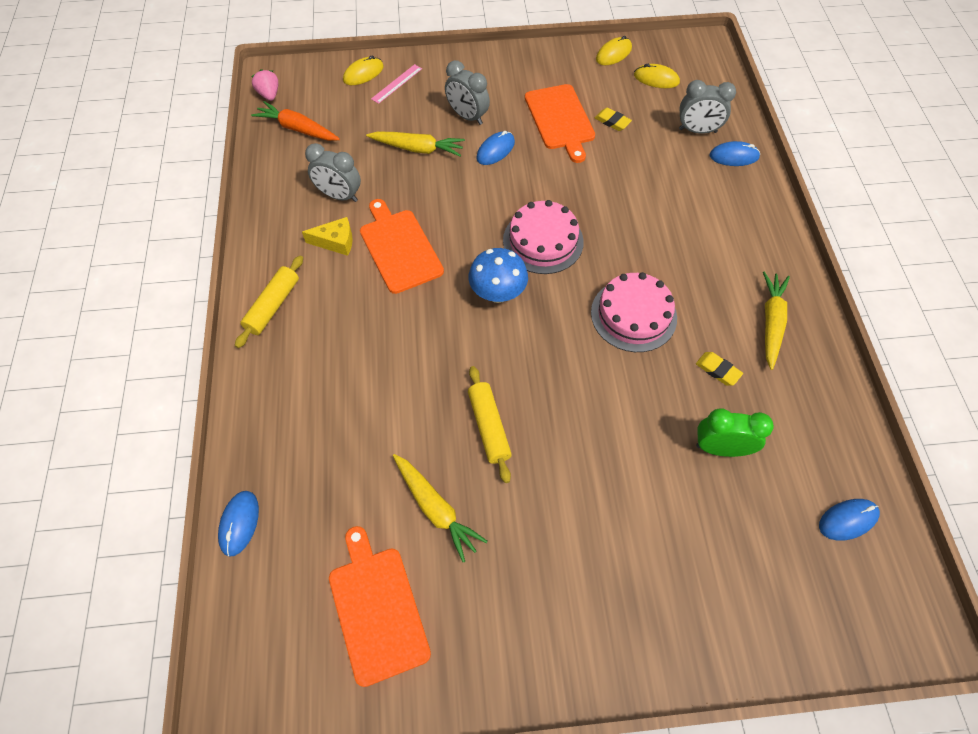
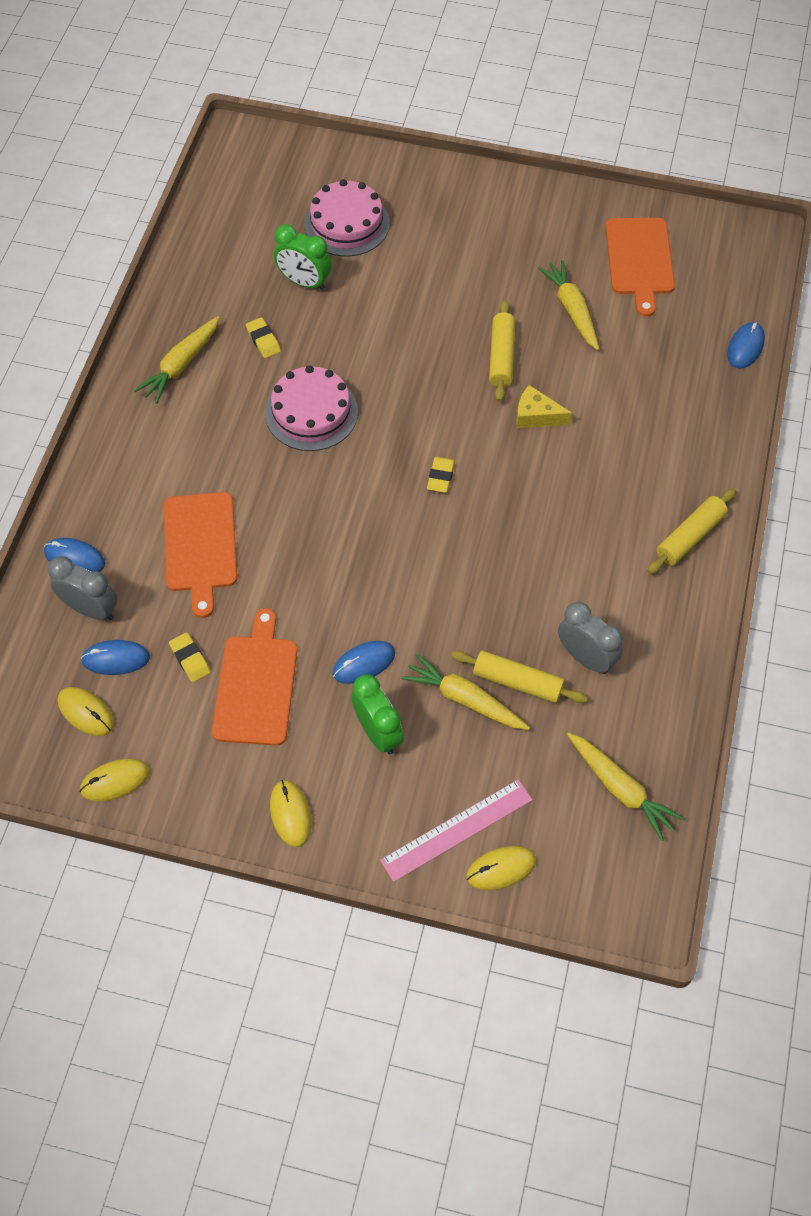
camera: 160 degrees left, 0 degrees up
pink strawberry [251,69,278,101] -> none
orange carrot [251,101,340,141] -> yellow carrot [567,733,684,841]
yellow cheese [302,217,353,256] -> yellow cheese moved to [516,385,572,428]
orange cutting board [360,199,444,294] -> orange cutting board moved to [164,492,237,618]
pink ruler [371,64,422,104] -> pink ruler [380,779,532,882], size x1.62
grey clock [445,60,490,125] -> green clock [351,674,404,754]
blue mushroom [469,248,528,303] -> yellow eraser [427,457,455,493]
pink cake [503,200,584,274] -> pink cake moved to [304,179,390,256]
blue mouse [819,499,880,541] -> blue mouse moved to [81,640,150,675]
none -> yellow mouse [270,780,312,847]
none -> yellow rolling pin [451,651,588,703]

